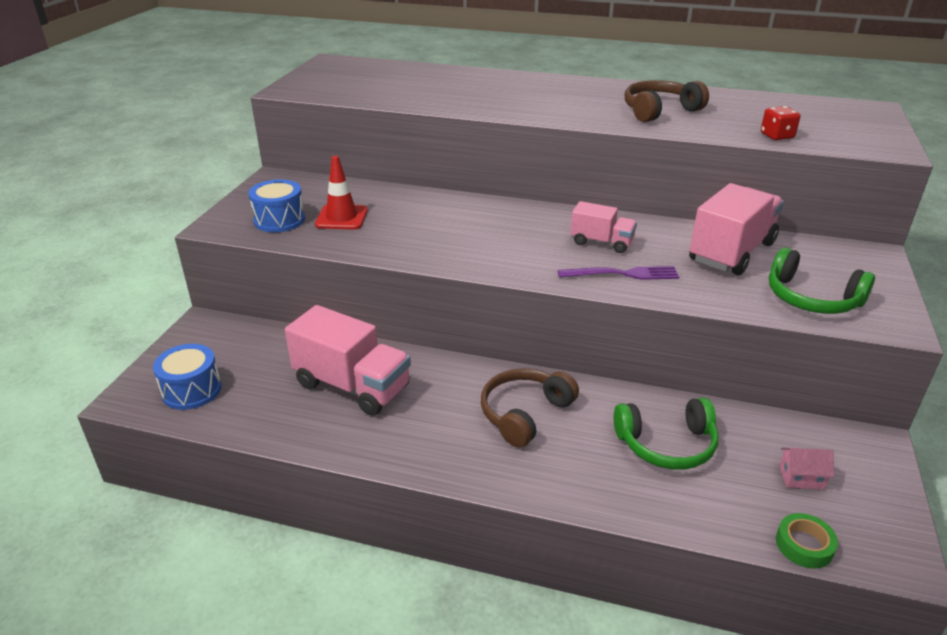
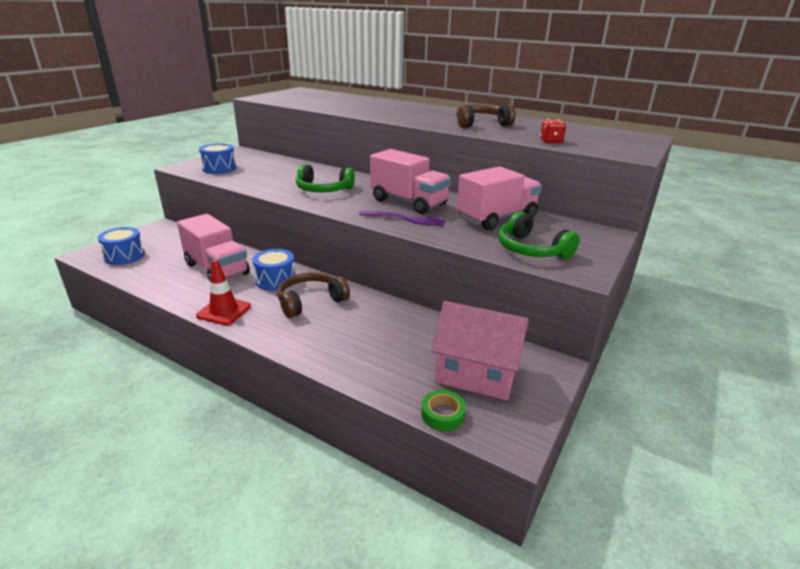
camera: 15 degrees right, 5 degrees down
red traffic cone [315,156,368,230] -> red traffic cone moved to [196,260,251,325]
pink truck [570,201,637,253] -> pink truck [370,149,451,214], size x1.77
green headphones [614,398,719,470] -> green headphones moved to [296,164,355,192]
pink house [779,448,834,489] -> pink house [431,301,529,401], size x2.45
none -> blue drum [253,249,295,291]

